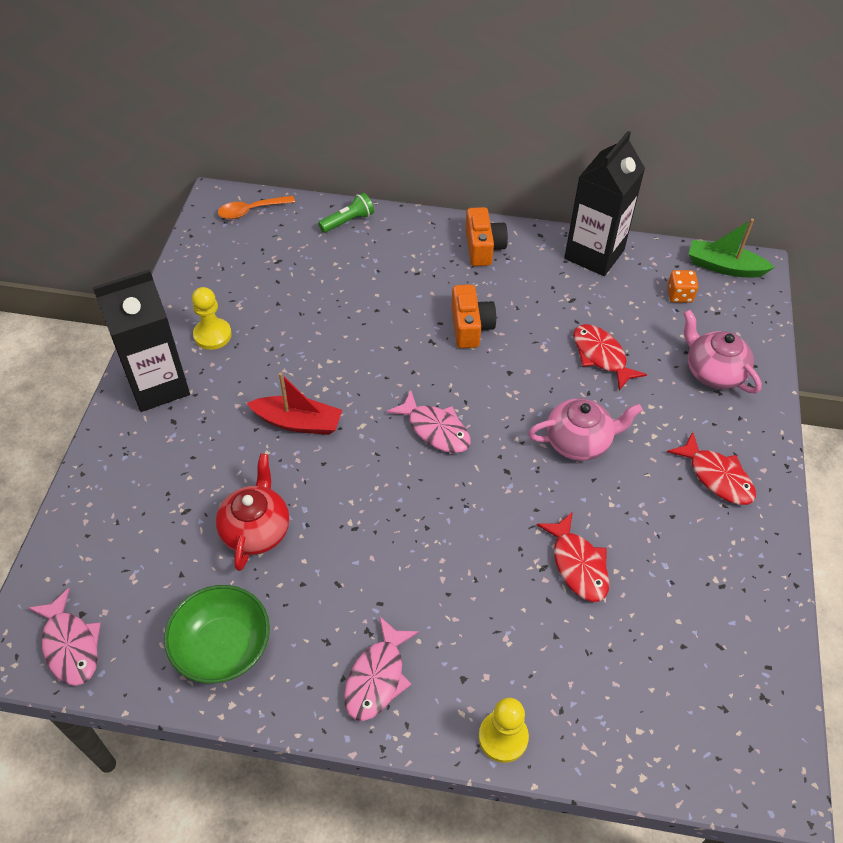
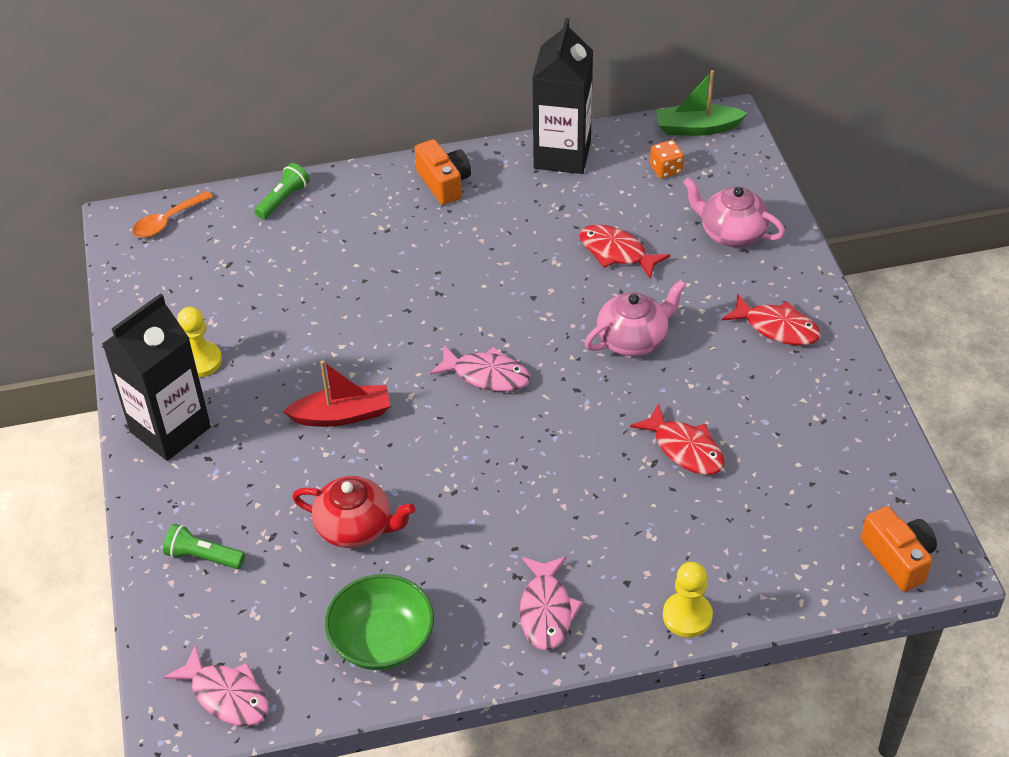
camera: 20 degrees left, 5 degrees down
red teapot [216,454,289,571] -> red teapot turned 120 degrees clockwise [292,476,415,548]
orange camera [451,285,496,348] -> orange camera moved to [861,506,937,592]
none -> green flashlight [163,524,245,569]

